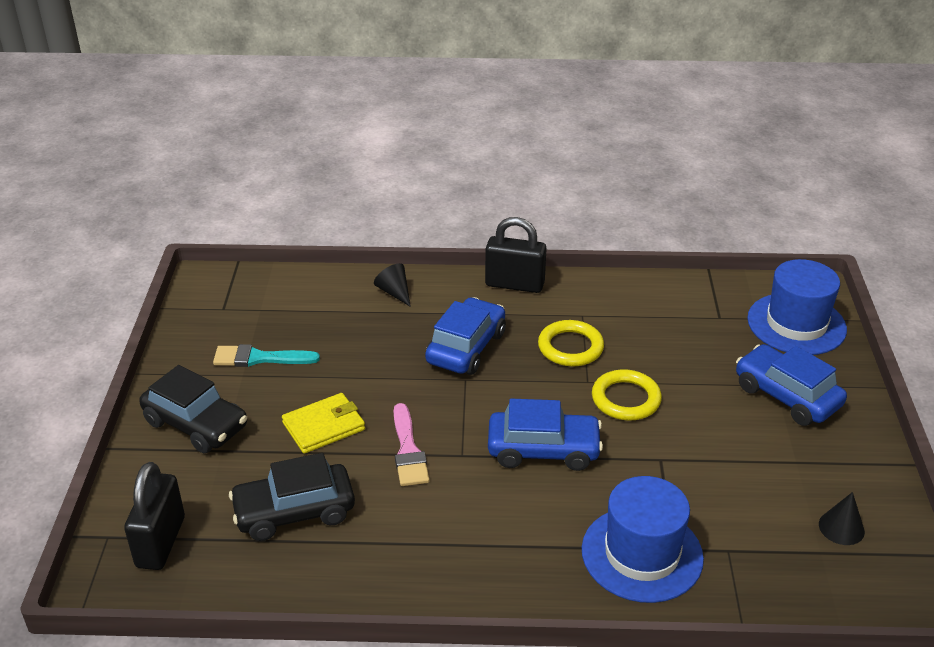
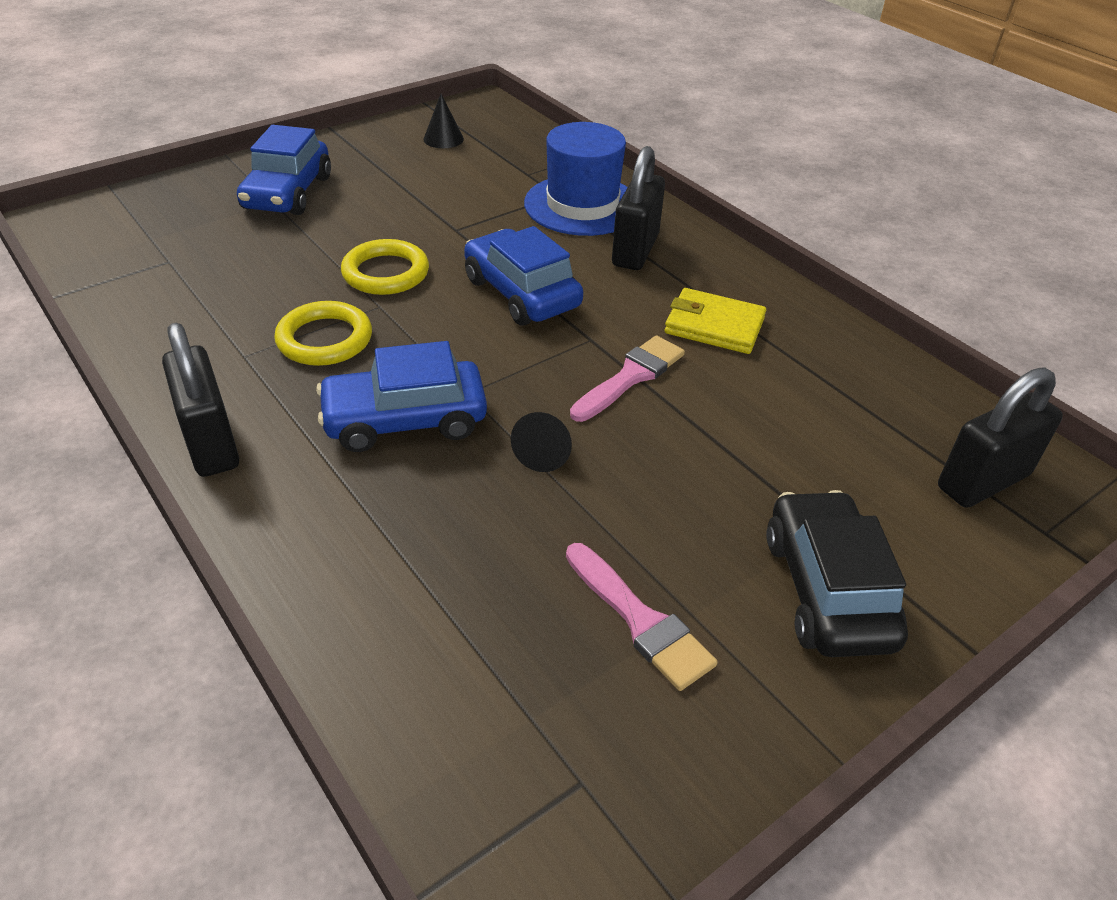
camera: 130 degrees left, 5 degrees up
turquoise brush [213,344,320,367] -> pink brush [566,543,718,691]
black car [229,453,355,541] -> none
yellow wallet [282,393,365,454] -> yellow wallet moved to [664,288,766,354]
black cone [374,263,411,307] -> black cone moved to [511,412,572,472]
blue hat [747,259,847,355] -> none
none -> black padlock [612,146,665,270]

